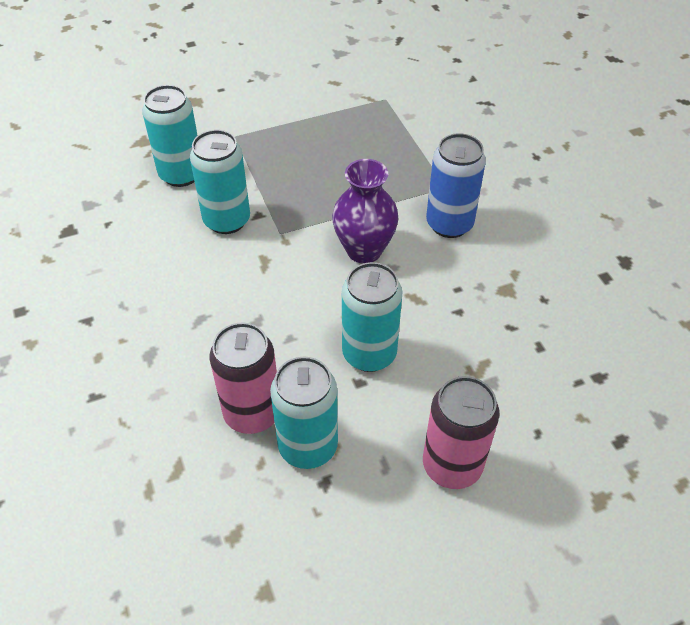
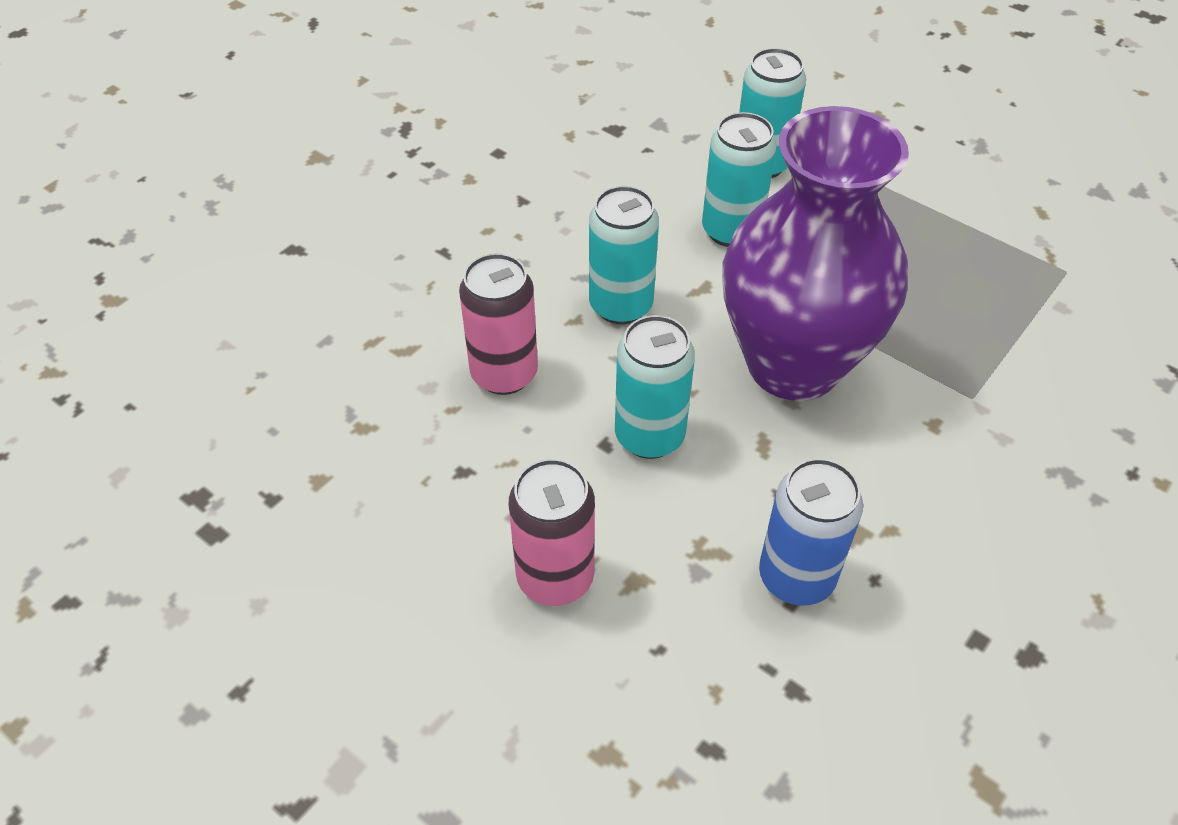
camera: 60 degrees right, 0 degrees up
turquoise can [270,357,338,469] -> turquoise can moved to [589,186,659,324]
purple vase [332,159,399,264] -> purple vase [722,106,909,401], size x1.94
blue can [426,133,486,238] -> blue can moved to [759,458,863,606]

